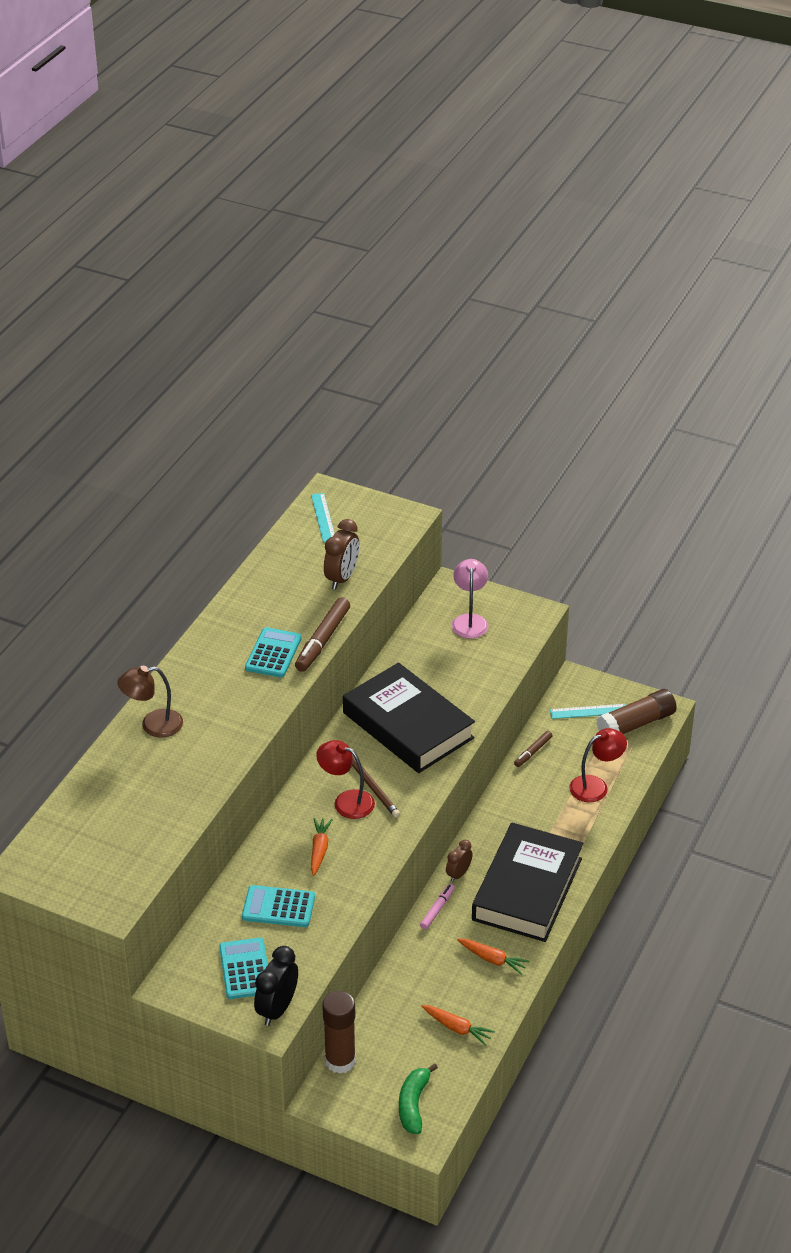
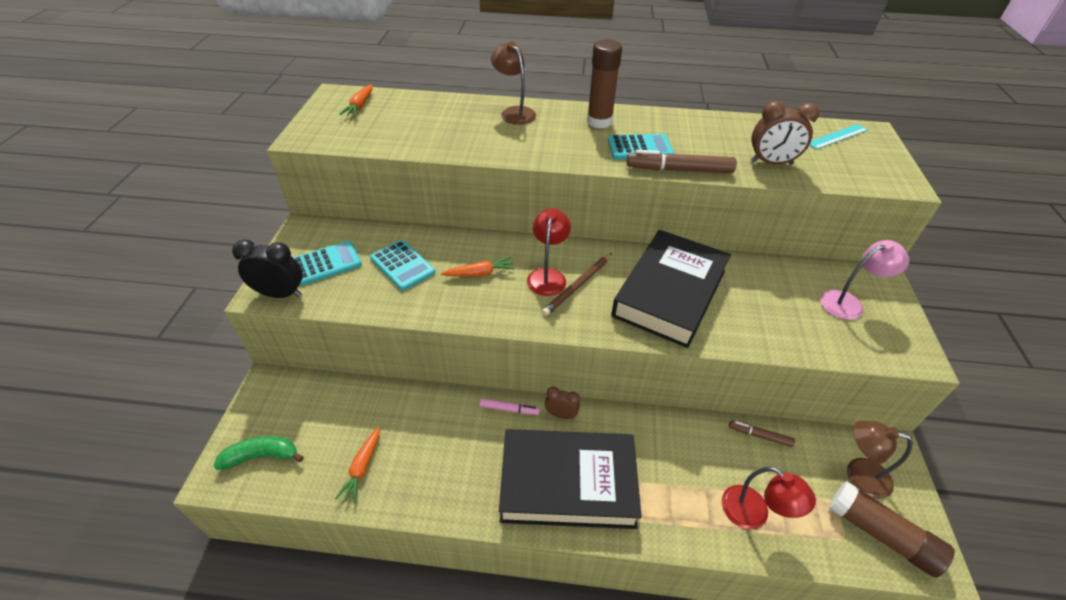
camera: 70 degrees right, 5 degrees up
turquoise calculator [242,885,315,927] -> turquoise calculator turned 150 degrees clockwise [370,240,435,291]
brown glue stick [323,991,356,1074] -> brown glue stick moved to [587,39,622,128]
orange carrot [457,939,530,975] -> orange carrot moved to [339,84,373,116]
turquoise ruler [550,704,626,719] -> brown lamp [847,421,913,499]

